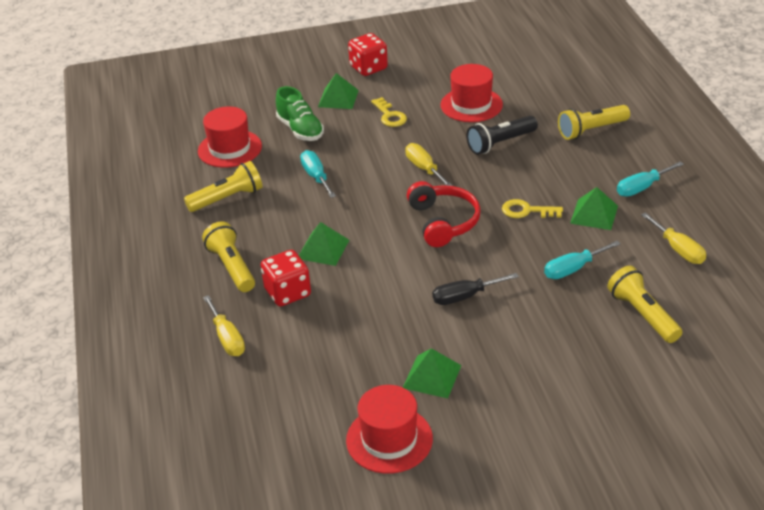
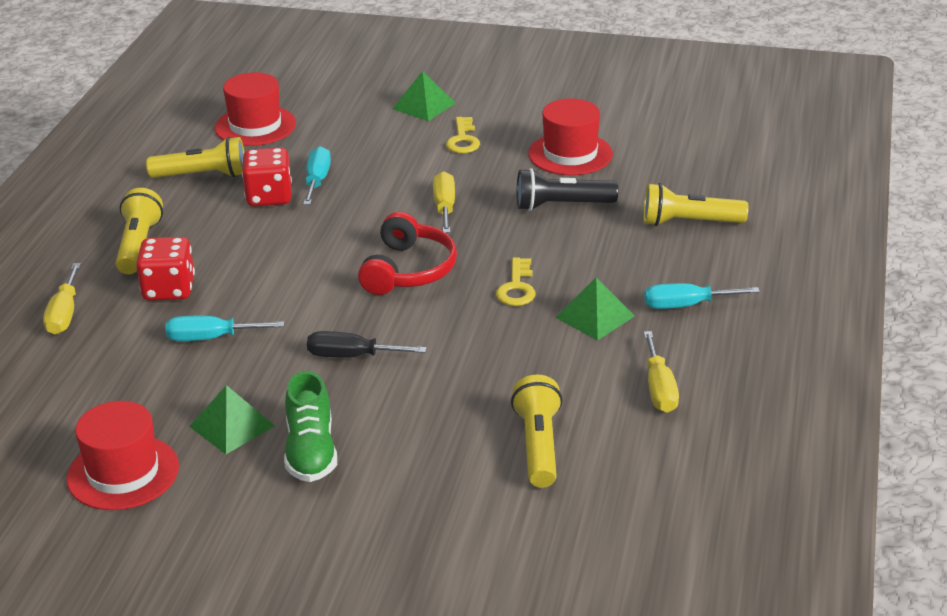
camera: 25 degrees right, 5 degrees down
green shoe [276,86,324,141] -> green shoe moved to [284,371,337,482]
green pyramid [299,222,349,266] -> none
red dice [348,33,388,76] -> red dice moved to [242,148,292,206]
yellow key [502,199,563,218] -> yellow key turned 120 degrees counterclockwise [496,257,535,306]
turquoise screwdriver [544,241,621,279] -> turquoise screwdriver moved to [165,316,284,341]

